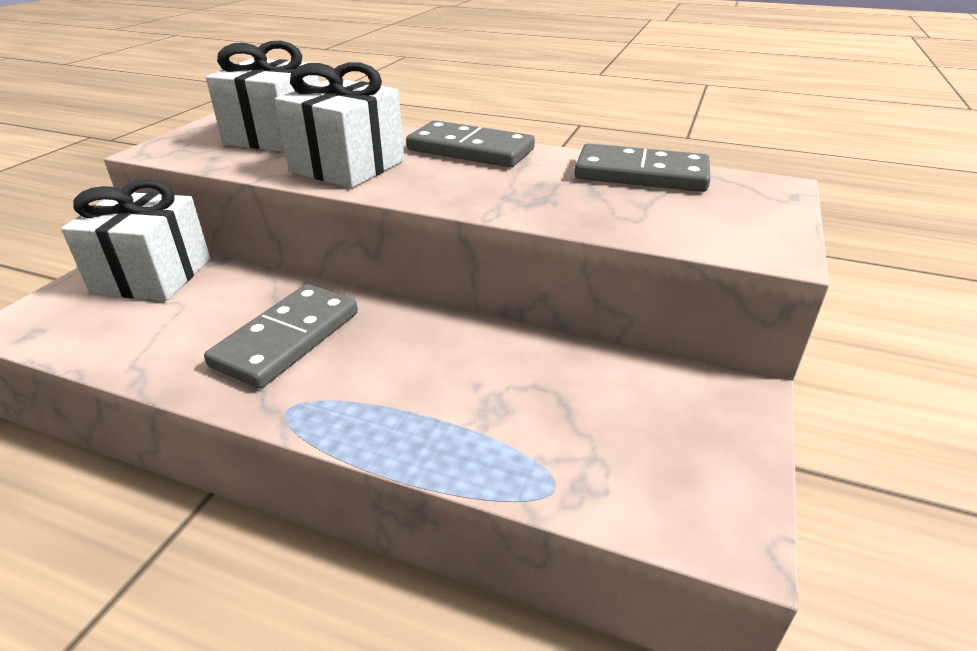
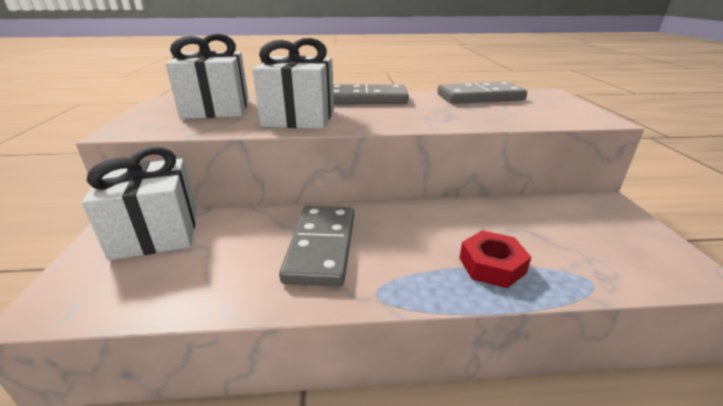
camera: 25 degrees left, 5 degrees down
none -> red nut [460,231,531,288]

